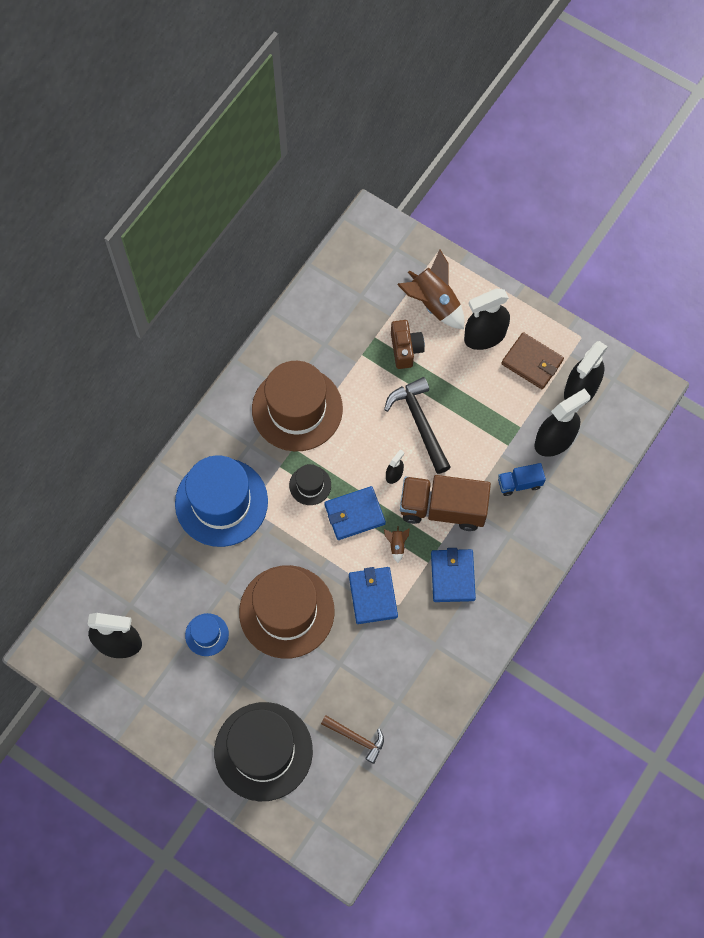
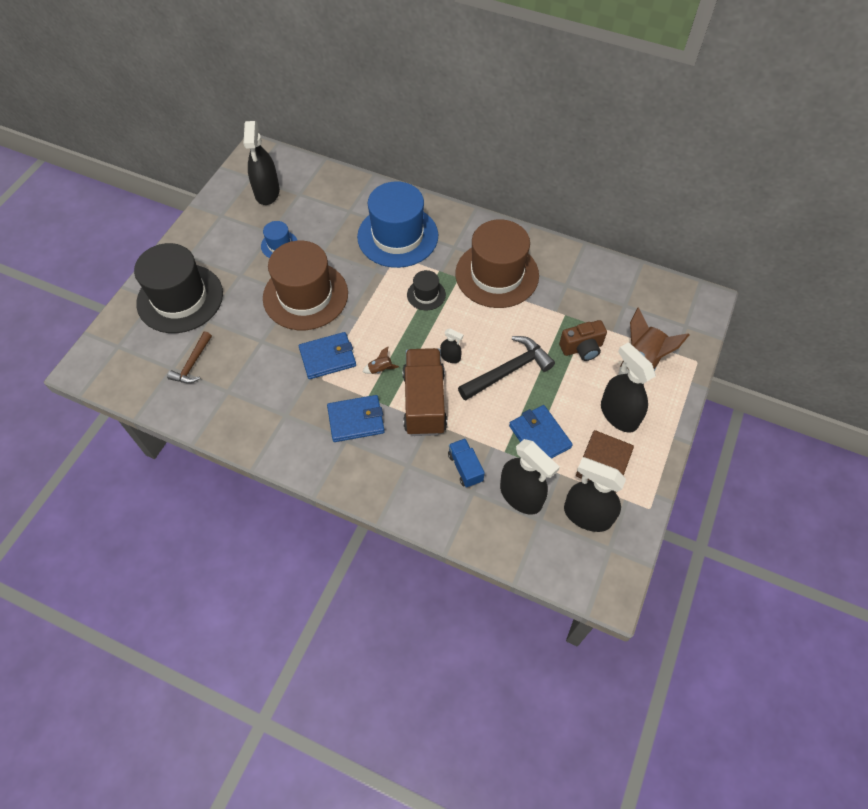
camera: 80 degrees right, 10 degrees down
blue wallet [324,486,386,540] -> blue wallet moved to [509,405,573,459]

